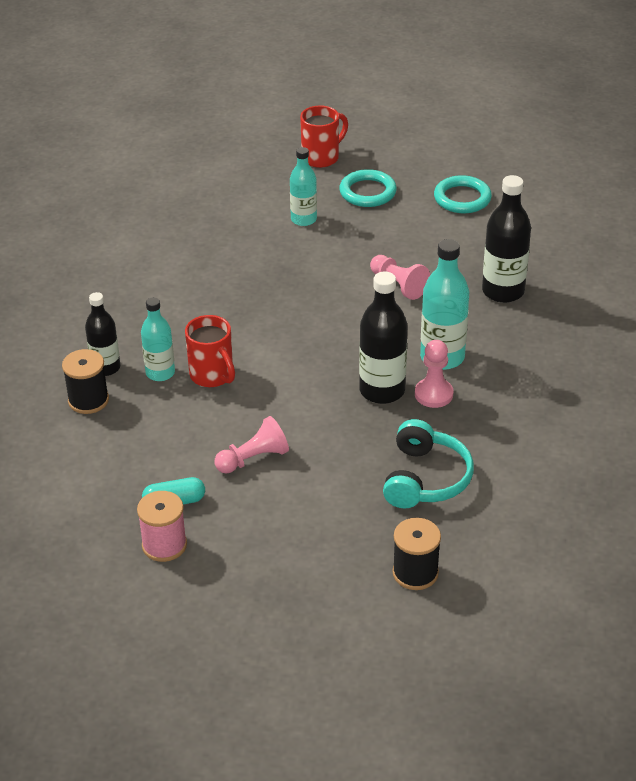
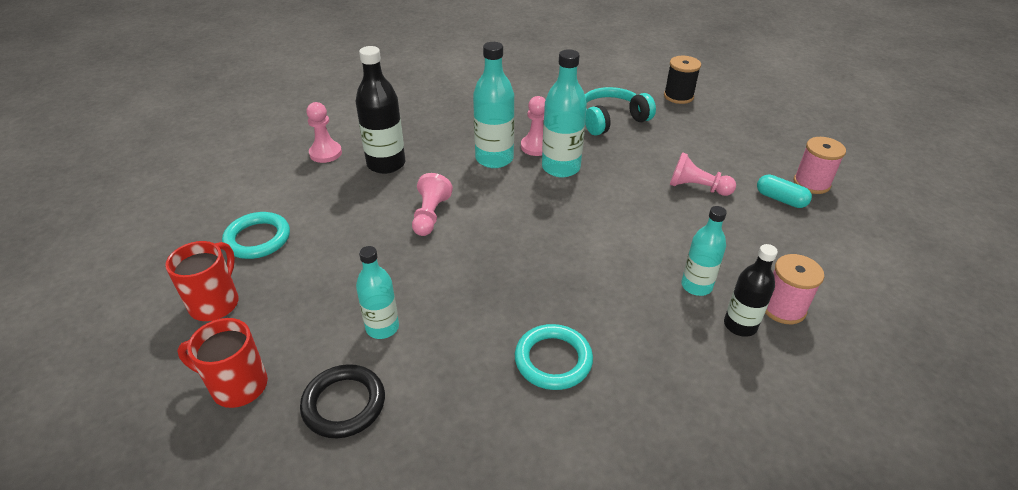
camera: 130 degrees left, 0 degrees up
black spool [62,349,109,414] -> pink spool [765,254,824,324]
red mug [185,315,235,387] -> red mug moved to [165,241,239,321]
turquoise ring [339,169,397,207] -> turquoise ring moved to [515,324,593,390]
black bottle [359,271,407,404] -> turquoise bottle [542,49,587,177]
none -> black ring [300,364,385,438]
none -> pink pawn [306,102,342,163]

